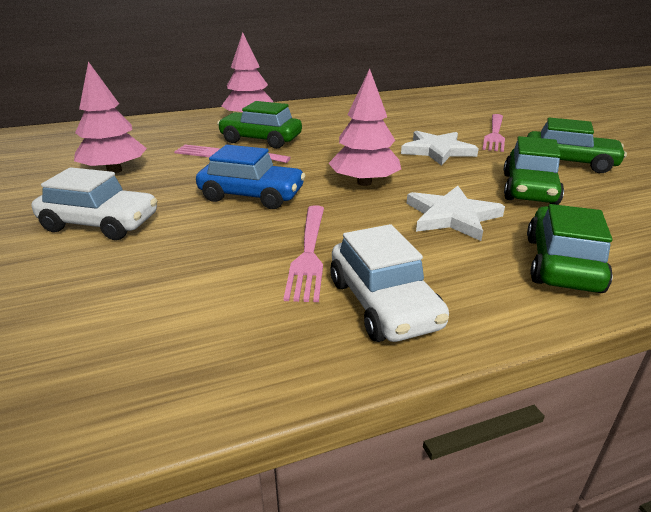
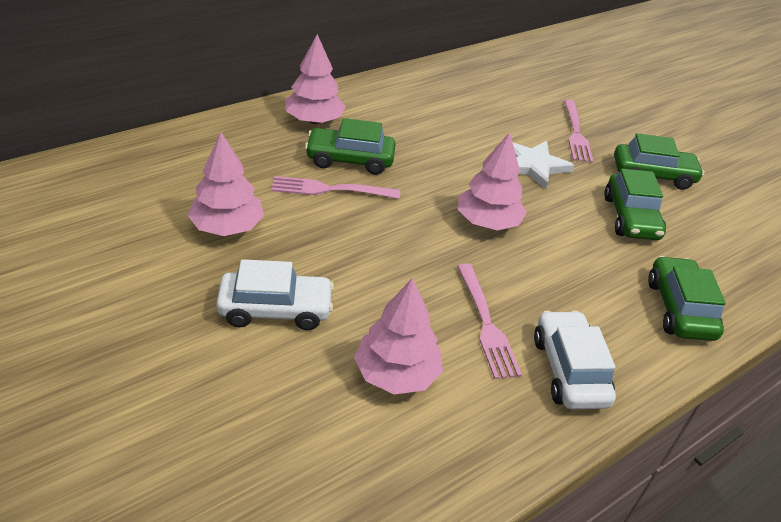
camera: 20 degrees left, 10 degrees up
blue car [196,145,306,209] -> none
white car [330,224,449,342] -> white car turned 150 degrees counterclockwise [534,310,616,409]
white star [407,186,505,241] -> none
none -> pink tree [354,278,443,394]

